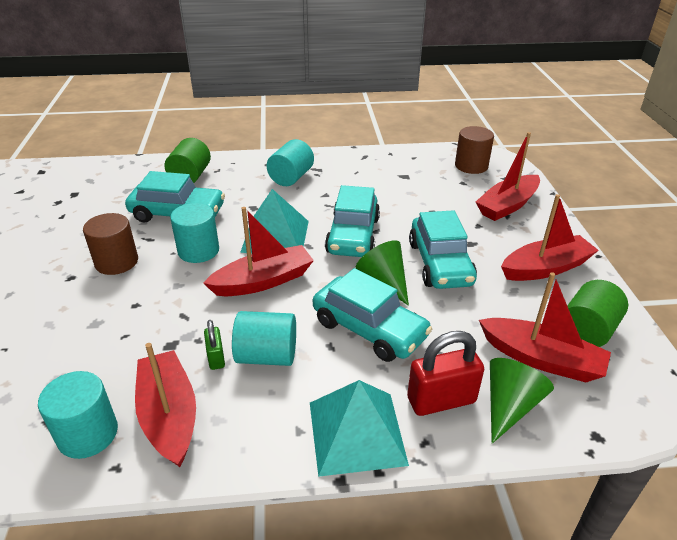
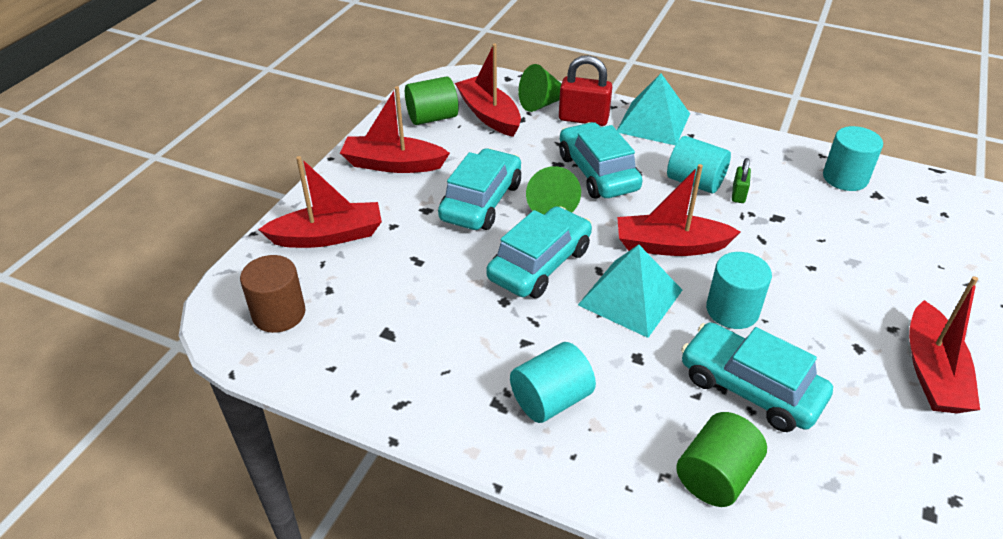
camera: 150 degrees left, 5 degrees up
brown cylinder [83,213,138,275] -> none
red boat [135,343,196,467] -> red boat moved to [909,276,980,413]

